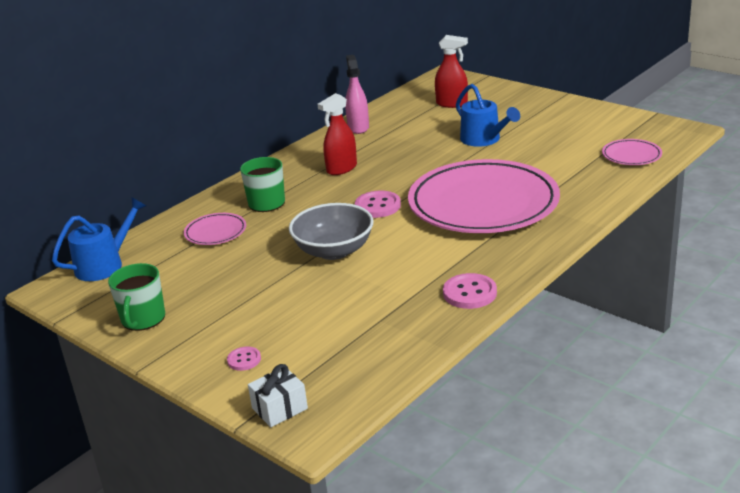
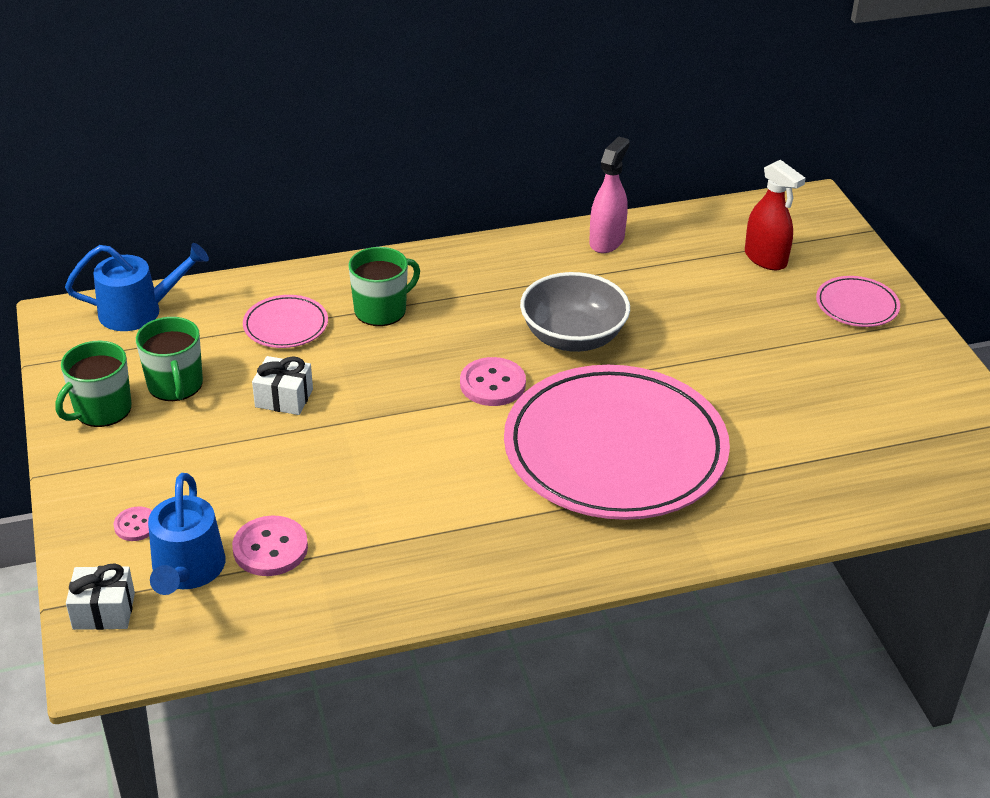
camera: 30 degrees right, 10 degrees up
grey bowl [289,203,374,260] -> grey bowl moved to [520,272,630,352]
red spray bottle [317,93,357,175] -> none
pink button [443,273,497,309] -> pink button moved to [232,515,308,576]
blue watering can [456,84,520,147] -> blue watering can moved to [148,473,225,595]
pink plate [602,139,662,165] -> pink plate moved to [816,276,900,327]
none -> green mug [136,317,203,401]
none -> white gift [252,356,313,415]

